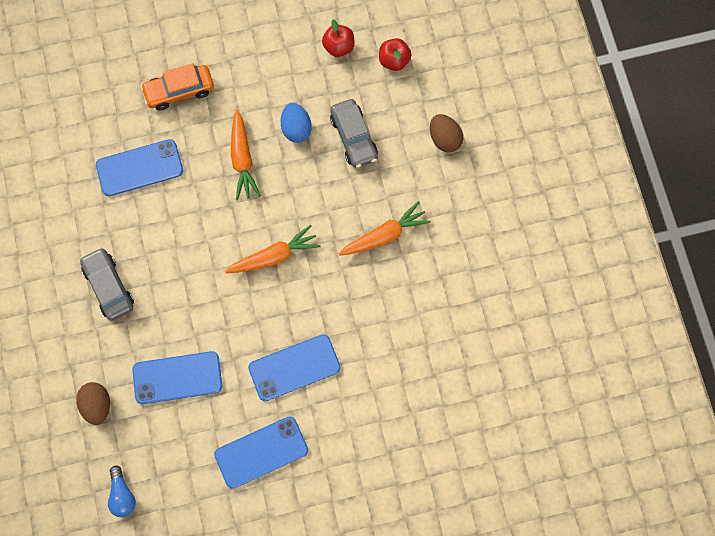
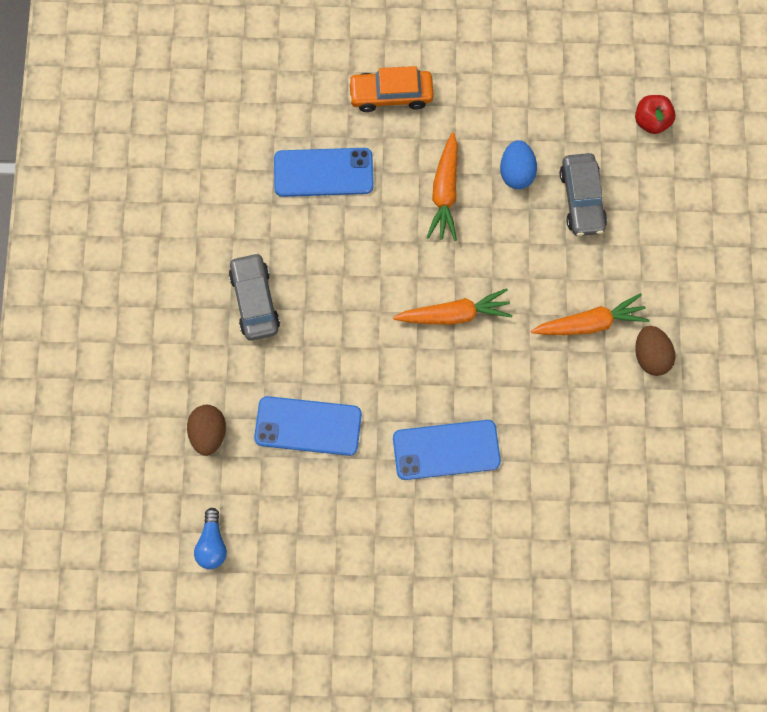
camera: 15 degrees right, 0 degrees up
blue phone [214,416,308,489] -> none
red apple [322,19,354,57] -> none
brown egg [430,114,463,153] -> brown egg moved to [635,326,675,376]

